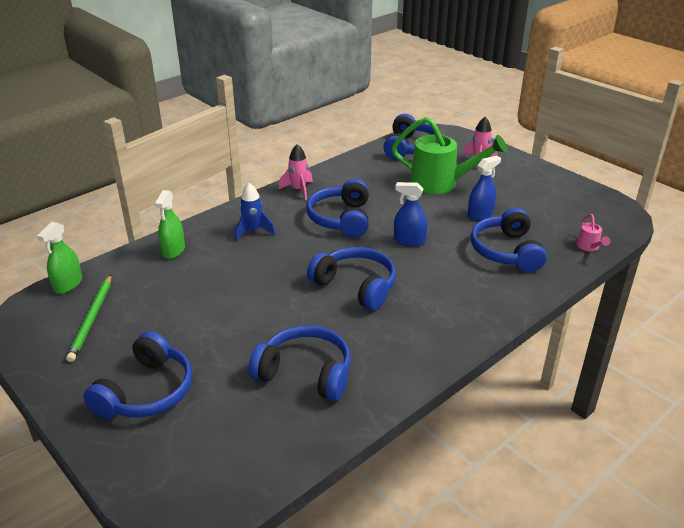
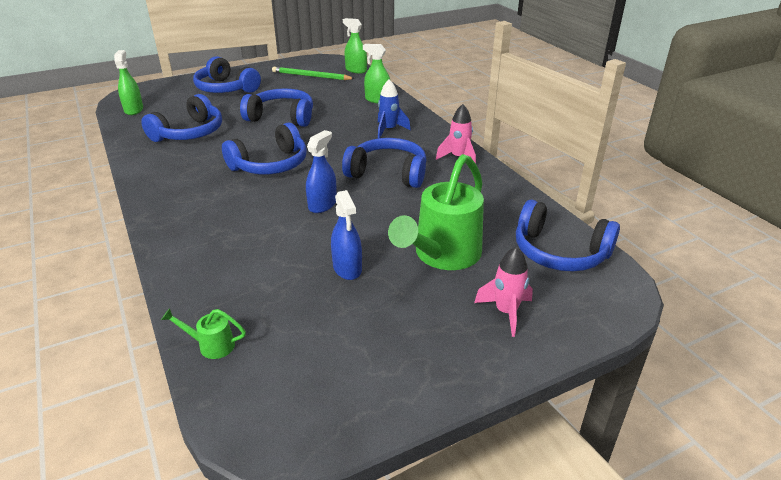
camera: 105 degrees right, 0 degrees up
blue headphones [471,208,547,272] -> blue headphones moved to [240,88,313,127]
pink watering can [576,214,610,251] -> green watering can [161,308,246,359]
none -> green spray bottle [114,50,143,115]

